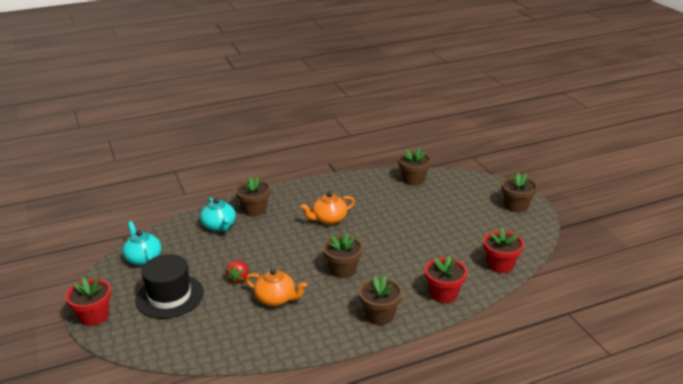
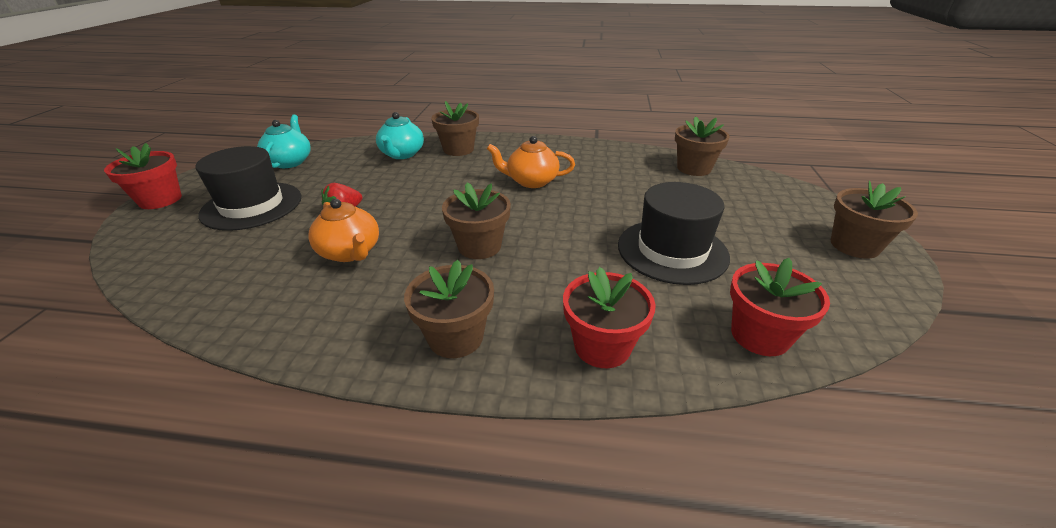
camera: 30 degrees right, 5 degrees up
none -> black hat [618,182,730,285]

